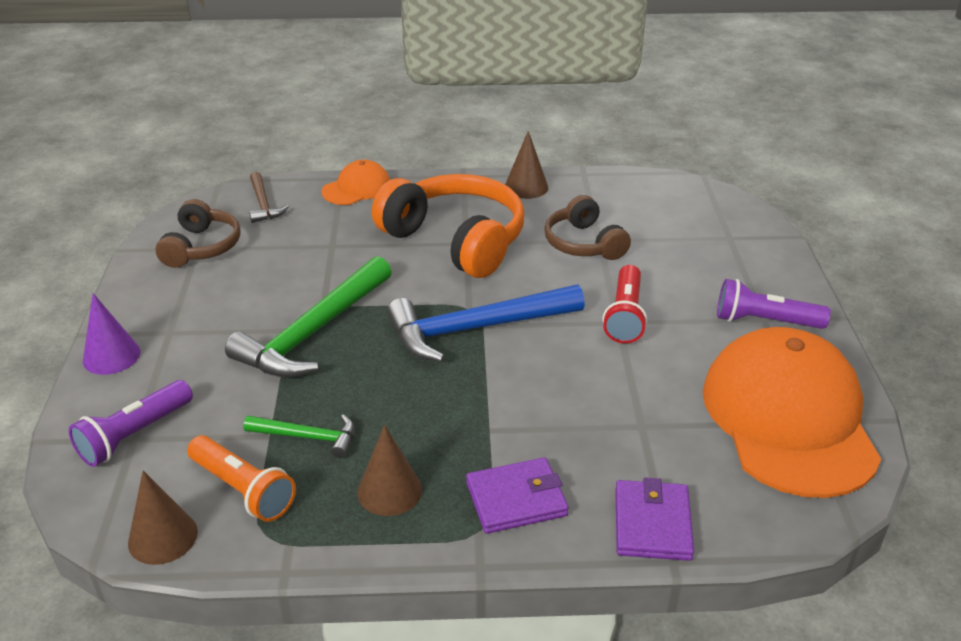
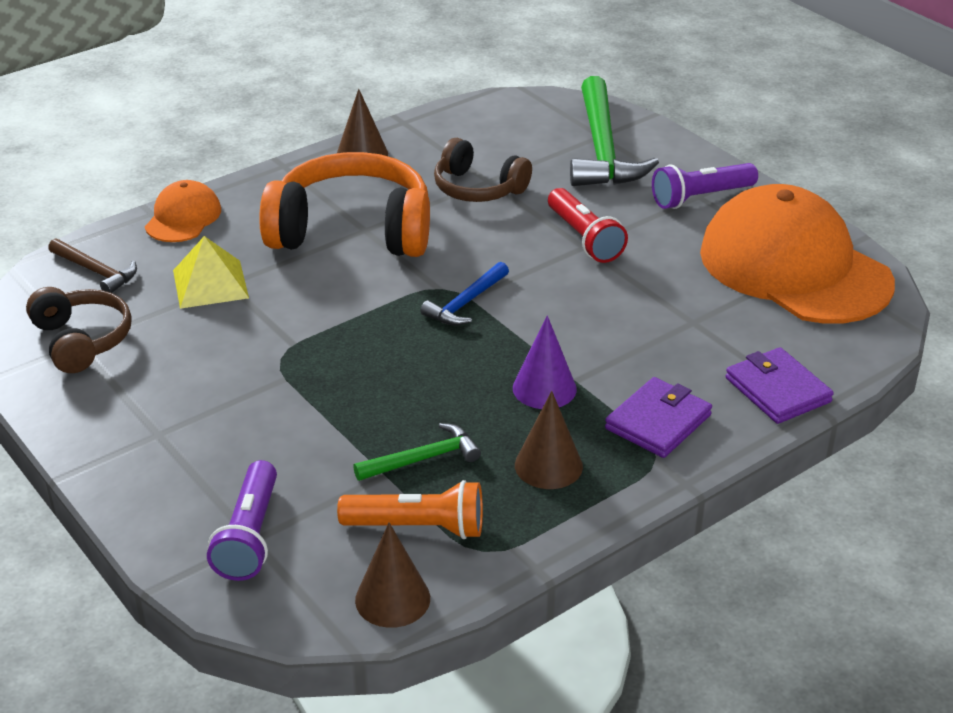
camera: 35 degrees left, 0 degrees up
purple cone [83,293,140,375] -> purple cone moved to [513,315,577,409]
green hammer [225,256,392,378] -> green hammer moved to [570,76,659,186]
blue hammer [387,285,585,362] -> blue hammer [420,262,509,326], size x0.51
none -> yellow pyramid [173,236,249,309]

